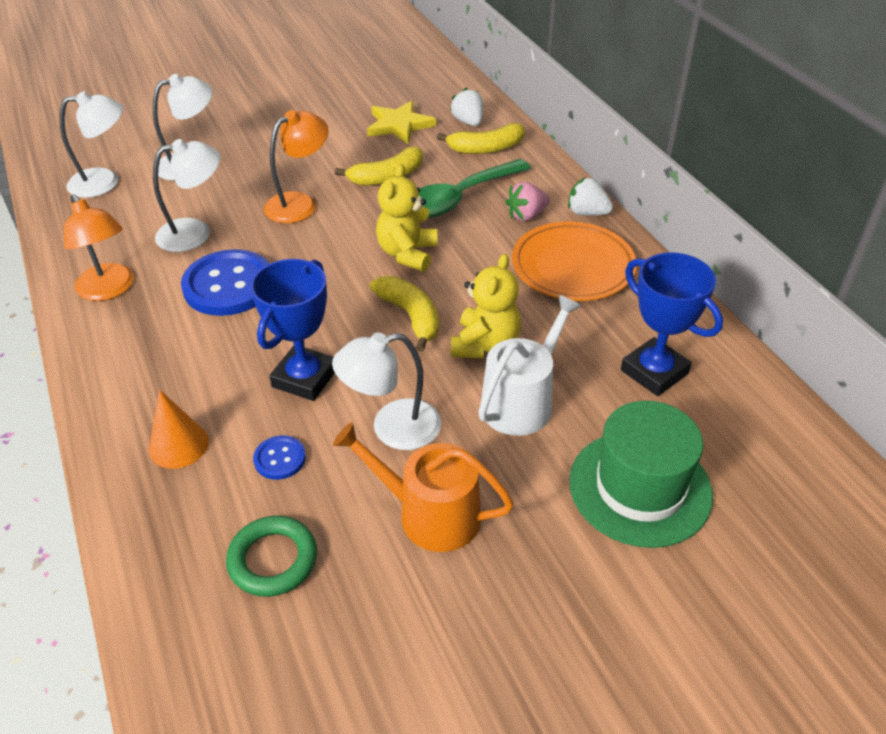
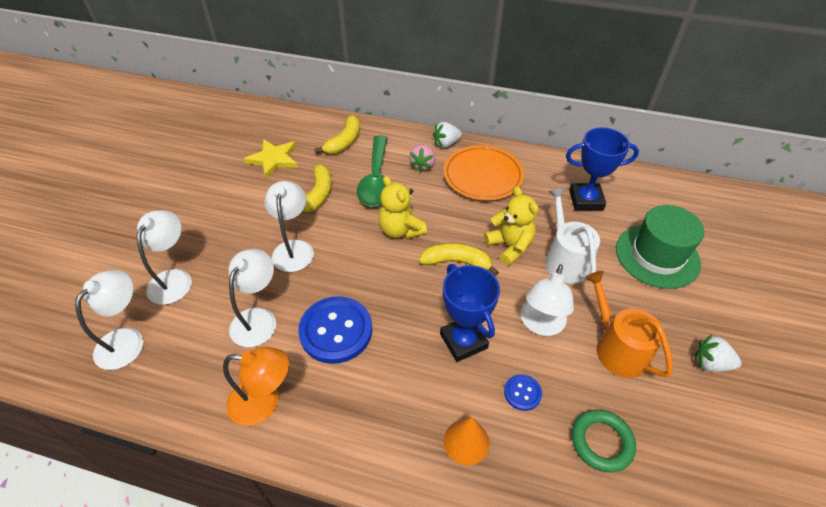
camera: 50 degrees left, 5 degrees up
orange lamp [264,110,329,223] -> white lamp [265,181,314,272]
orange watering can [333,422,514,552] -> orange watering can turned 90 degrees clockwise [585,271,673,378]
white strawberry [450,88,483,126] -> white strawberry moved to [694,334,741,372]

